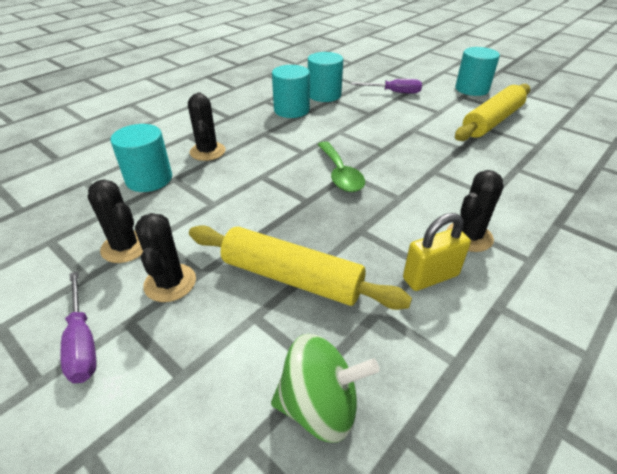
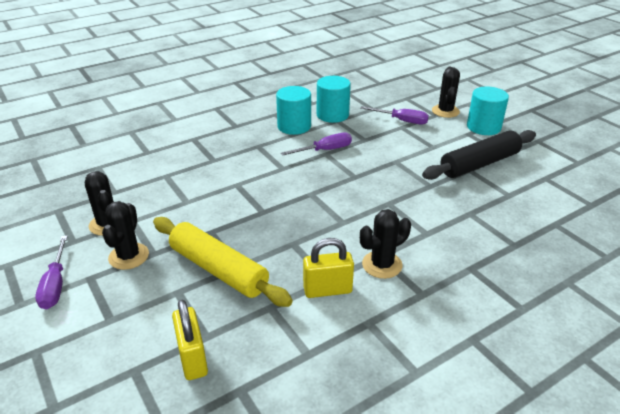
camera: 15 degrees right, 5 degrees down
turquoise cylinder [110,124,172,192] -> none
black cactus [188,92,226,161] -> black cactus moved to [432,67,460,118]
green spinning top [271,334,379,443] -> yellow padlock [172,299,208,380]
green spoon [317,141,365,192] -> none
yellow rolling pin [455,84,530,141] -> black rolling pin [422,130,536,180]
none -> purple screwdriver [281,132,352,156]

